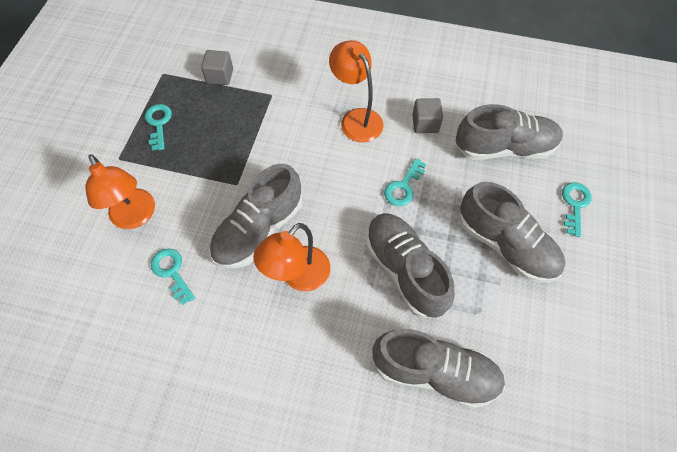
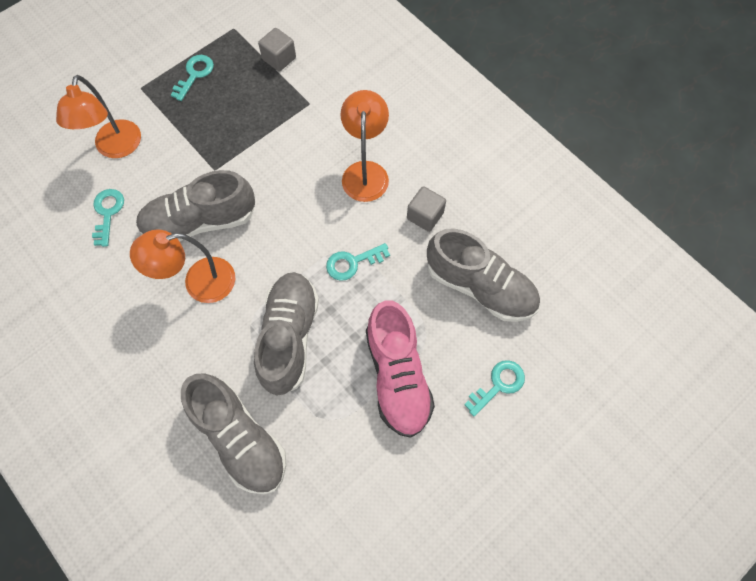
camera: 35 degrees right, 5 degrees up
grey shoe [459,182,566,283] -> pink shoe [366,300,435,438]

